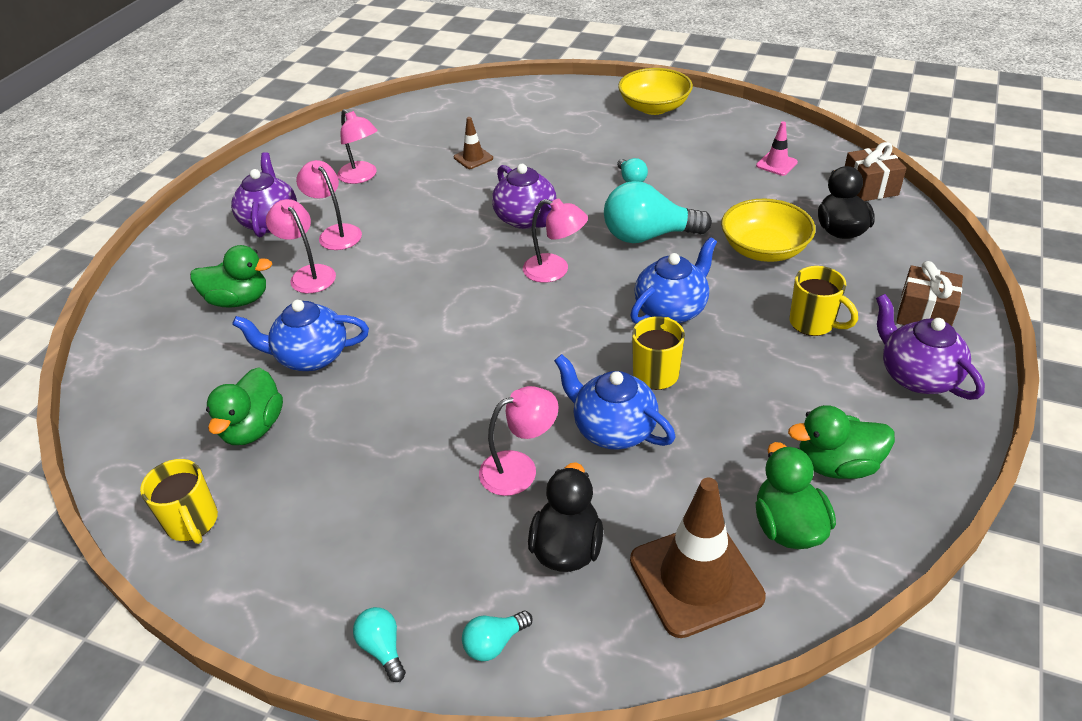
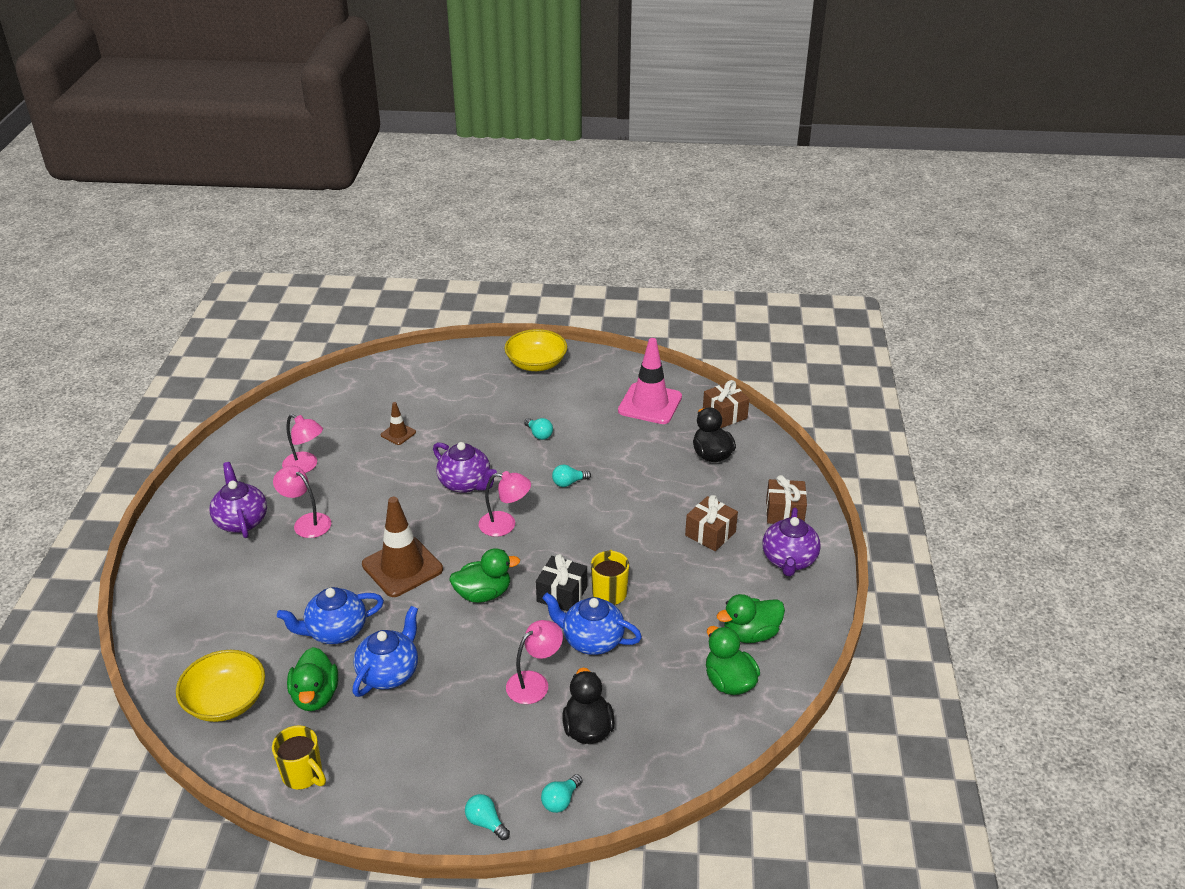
camera: 20 degrees left, 5 degrees down
green duck [190,245,272,308] -> green duck moved to [449,548,520,603]
pink lamp [266,199,336,293] -> none
turquoise light bulb [604,181,712,243] -> turquoise light bulb [552,465,591,487], size x0.47
blue teapot [630,237,717,324] -> blue teapot moved to [352,606,418,697]
brown traffic cone [630,478,766,638] -> brown traffic cone moved to [362,497,443,597]
yellow bowl [721,199,816,262] -> yellow bowl moved to [176,650,265,722]
pink traffic cone [756,121,798,176] -> pink traffic cone [618,338,682,424], size x2.06
yellow mug [790,266,858,336] -> brown gift [685,495,738,551]
purple teapot [876,294,985,400] -> purple teapot turned 120 degrees counterclockwise [762,507,821,576]
none -> black gift [536,554,587,611]

